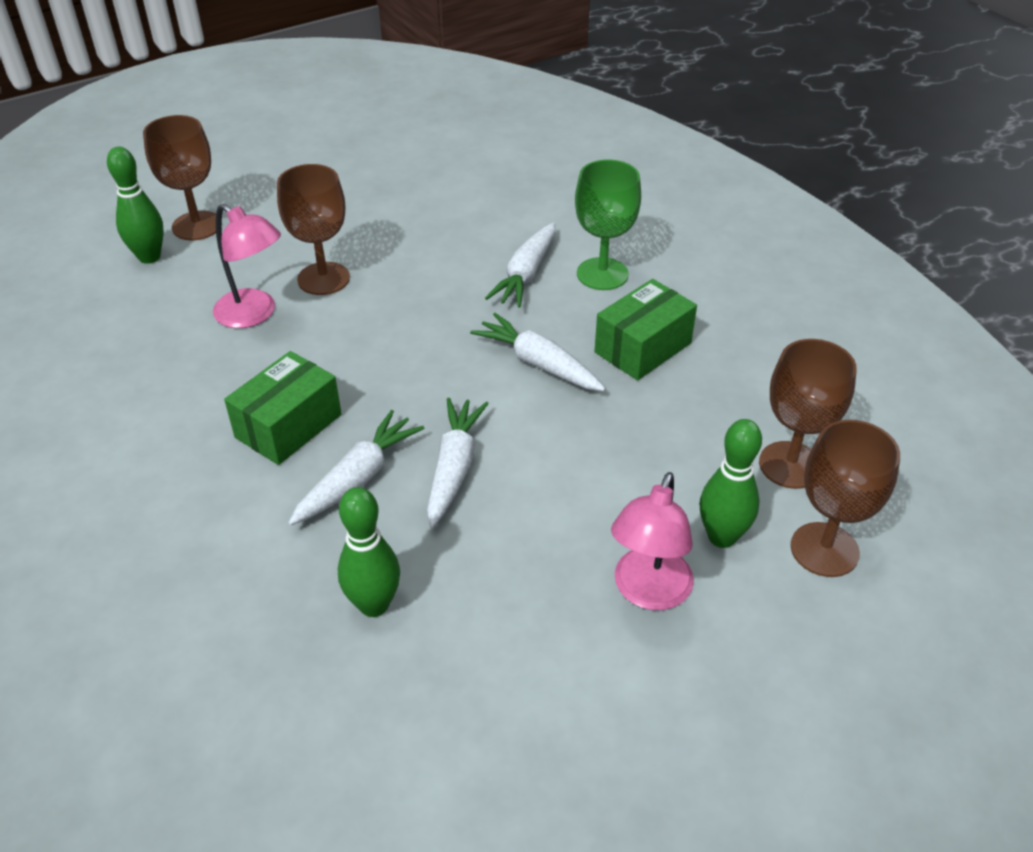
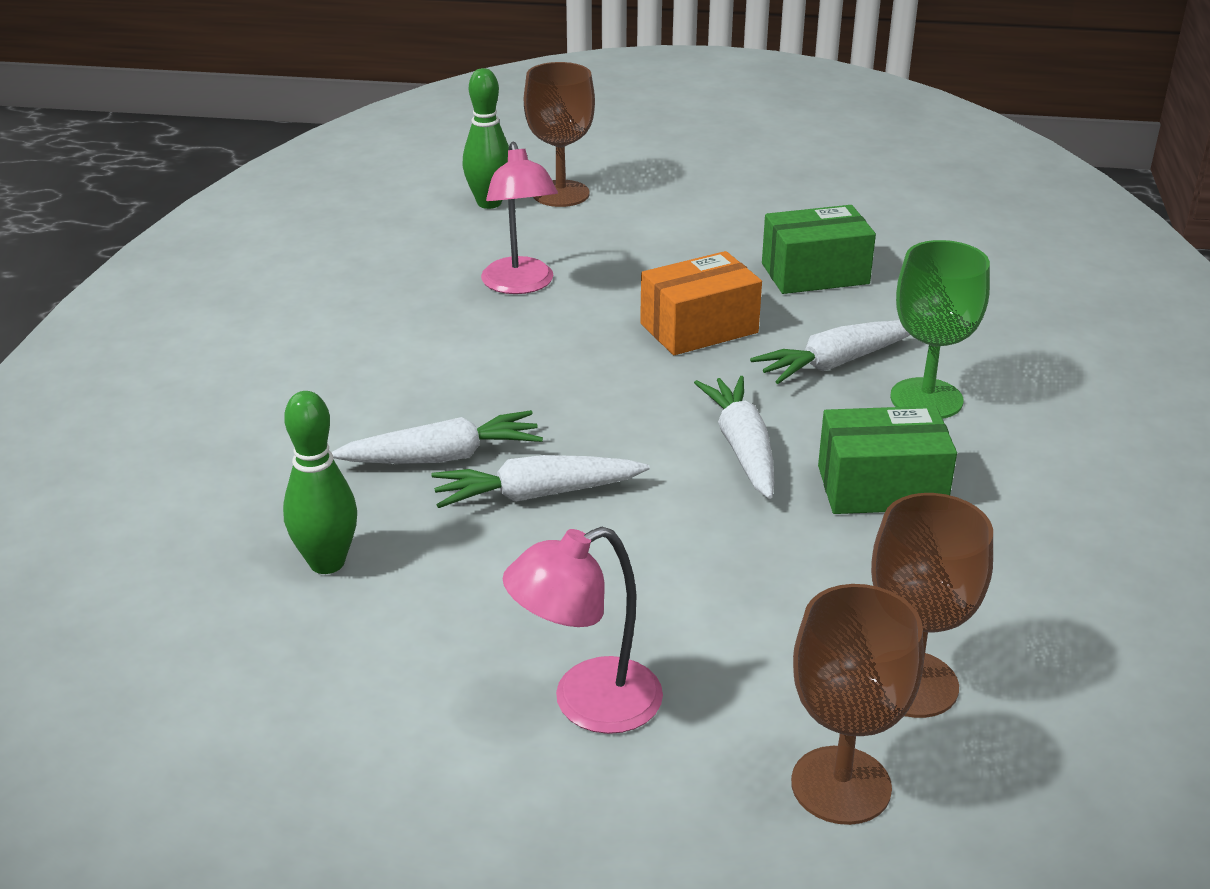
camera: 40 degrees right, 10 degrees down
green box [224,351,341,465] -> green box moved to [762,205,876,294]
brown goblet [277,164,350,295] -> none
white carrot [427,398,489,528] -> white carrot turned 150 degrees counterclockwise [431,455,650,508]
green bowling pin [700,419,762,548] -> none
none -> orange box [640,251,762,355]

